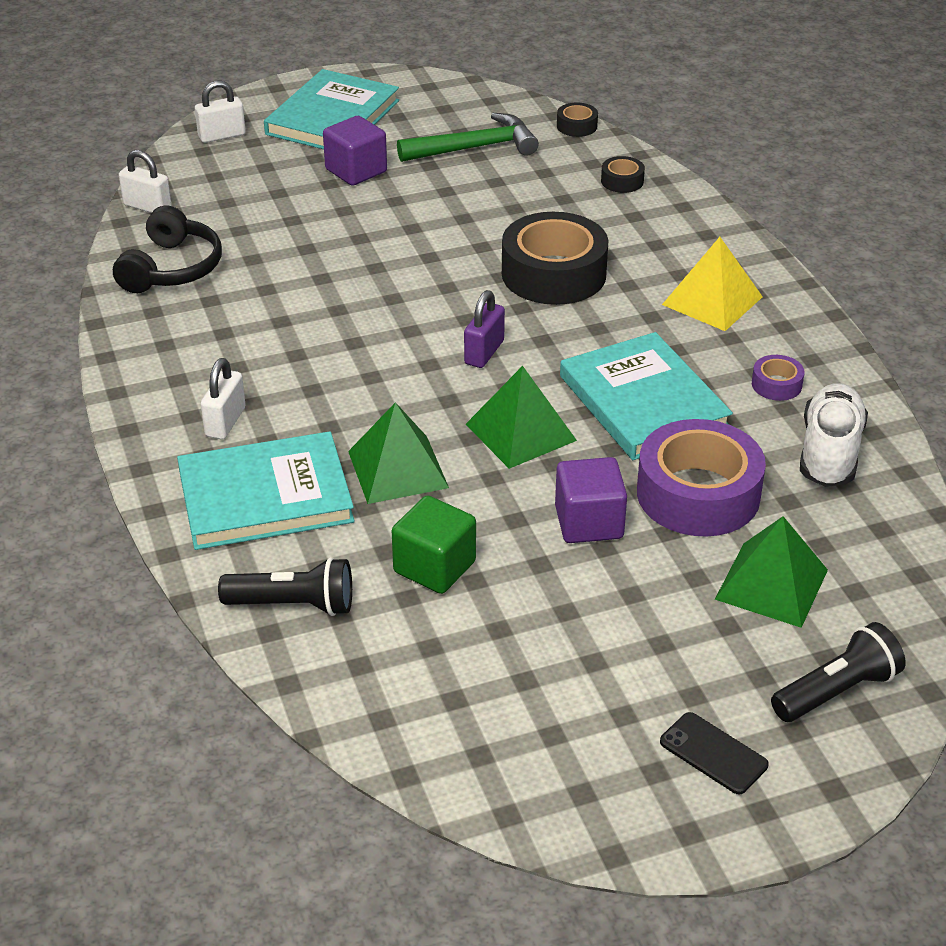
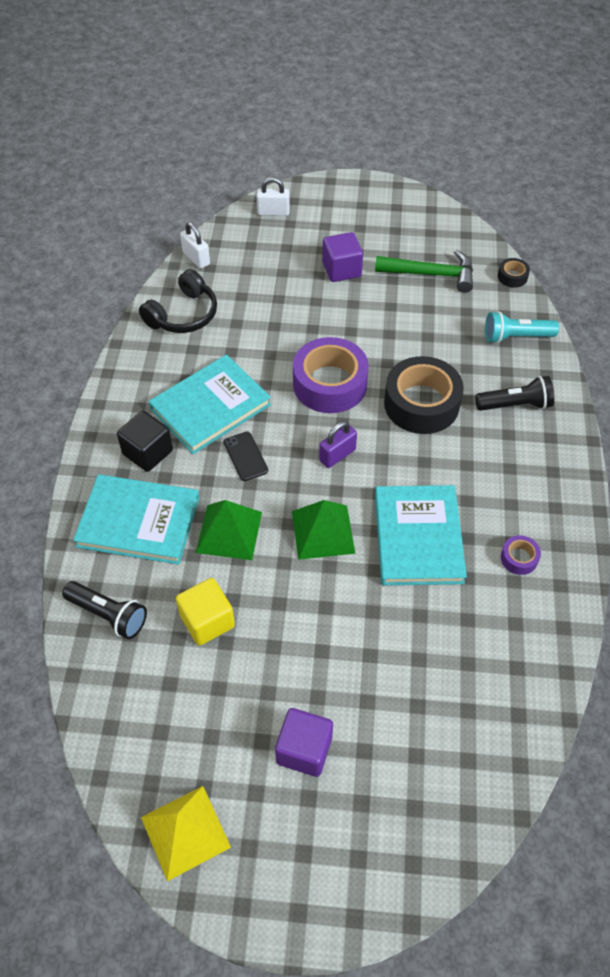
camera: 25 degrees right, 15 degrees up
white padlock [201,358,246,440] -> black cube [117,411,173,472]
turquoise book [264,69,399,149] -> turquoise book moved to [149,354,271,454]
green cube [392,496,476,594] -> yellow cube [176,578,235,646]
purple cube [555,457,627,543] -> purple cube moved to [275,708,333,777]
black tape [601,156,645,193] -> turquoise flashlight [485,311,559,343]
purple tape [637,419,766,537] -> purple tape moved to [293,337,369,413]
black phone [660,712,769,794] -> black phone moved to [224,432,268,481]
yellow pyramid [662,237,763,331] -> yellow pyramid moved to [141,786,231,881]
green pyramid [715,516,828,628] -> none
black flashlight [771,622,906,722] -> black flashlight moved to [475,376,554,411]
white shoe [800,383,868,487] -> none

